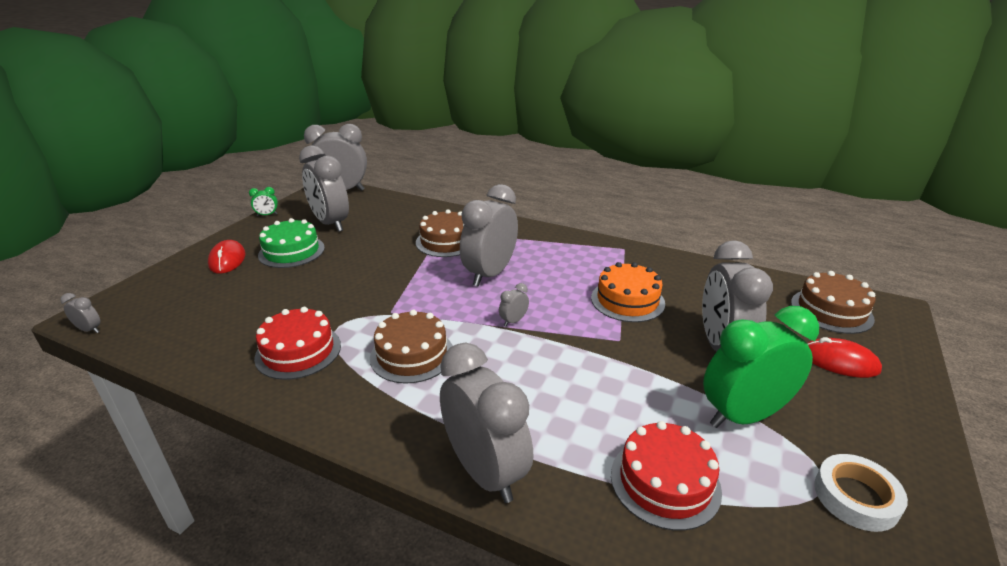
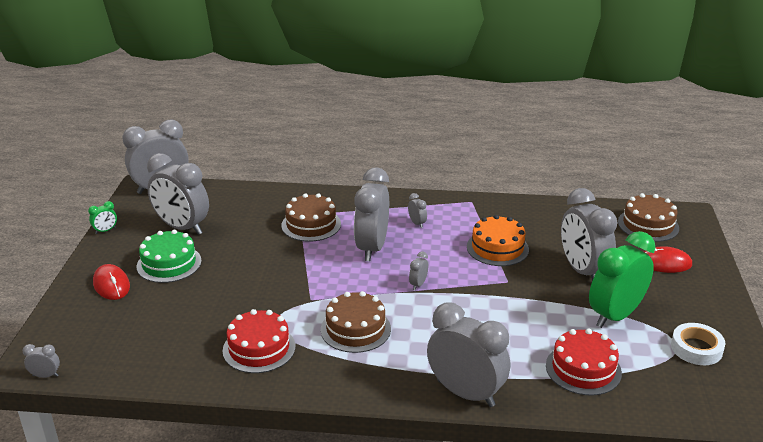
camera: 20 degrees left, 0 degrees up
none -> grey clock [408,193,427,228]

